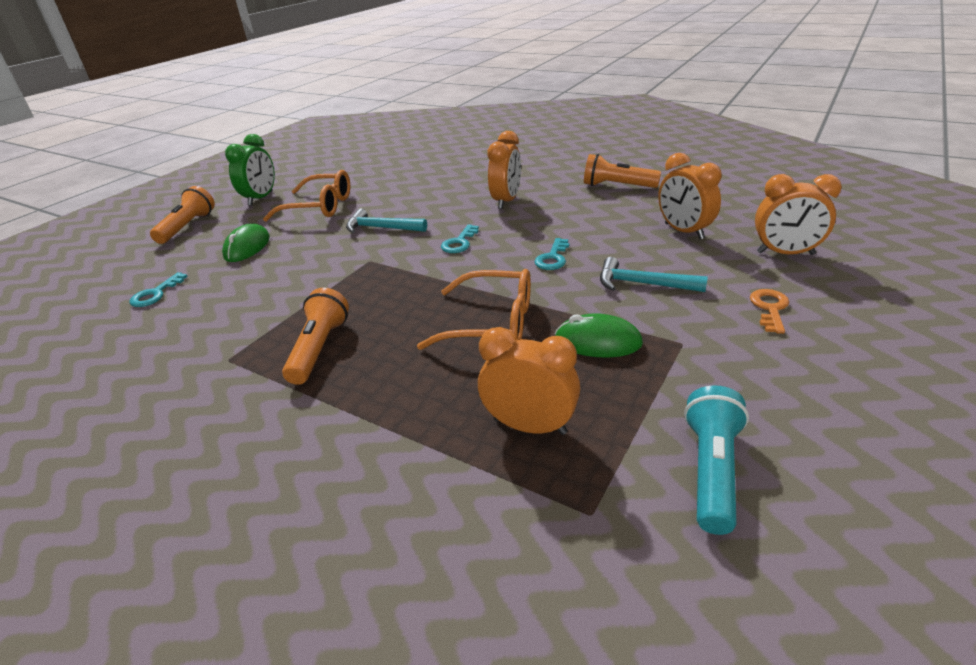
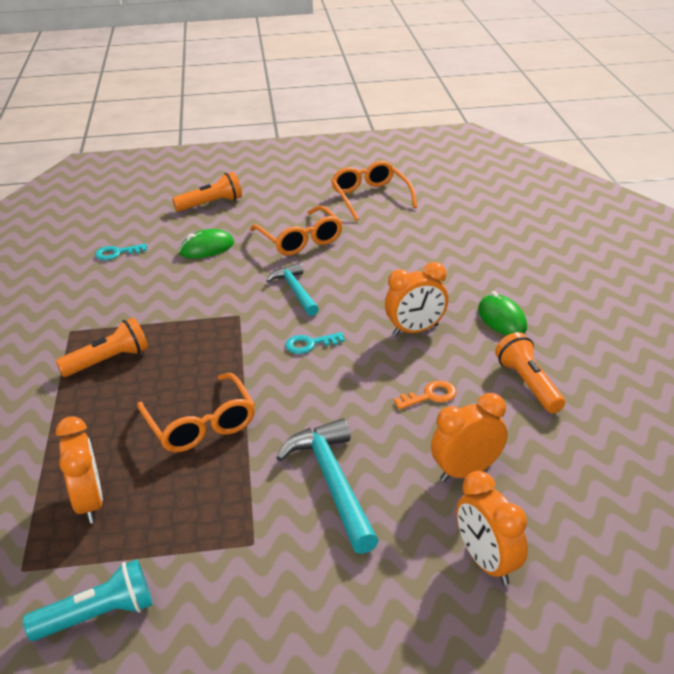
camera: 50 degrees right, 0 degrees up
green clock [225,134,275,206] -> none
turquoise key [534,238,569,270] -> none
green mouse [555,313,643,358] -> green mouse moved to [478,291,527,335]
turquoise hammer [600,257,708,292] -> turquoise hammer [276,418,379,554], size x1.51
orange clock [658,153,722,239] -> orange clock turned 45 degrees clockwise [431,393,507,482]
orange key [750,289,789,334] -> orange key moved to [394,381,456,410]
none -> orange glasses [331,161,417,221]

